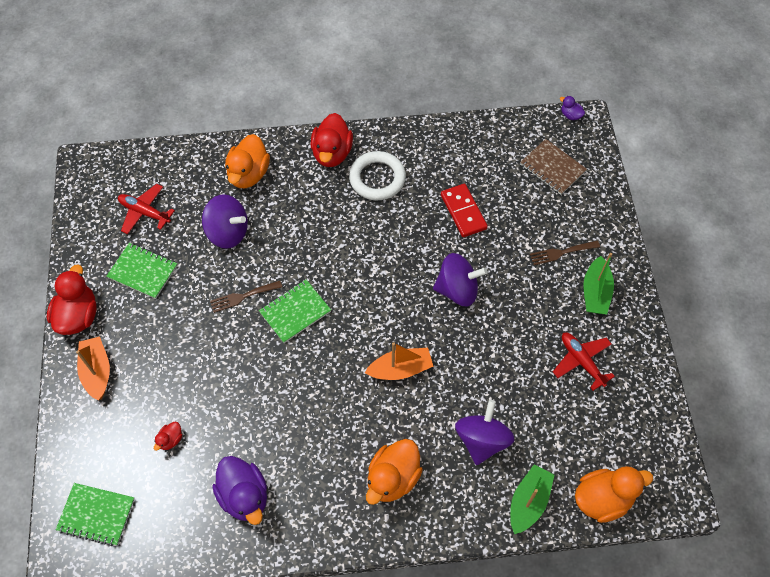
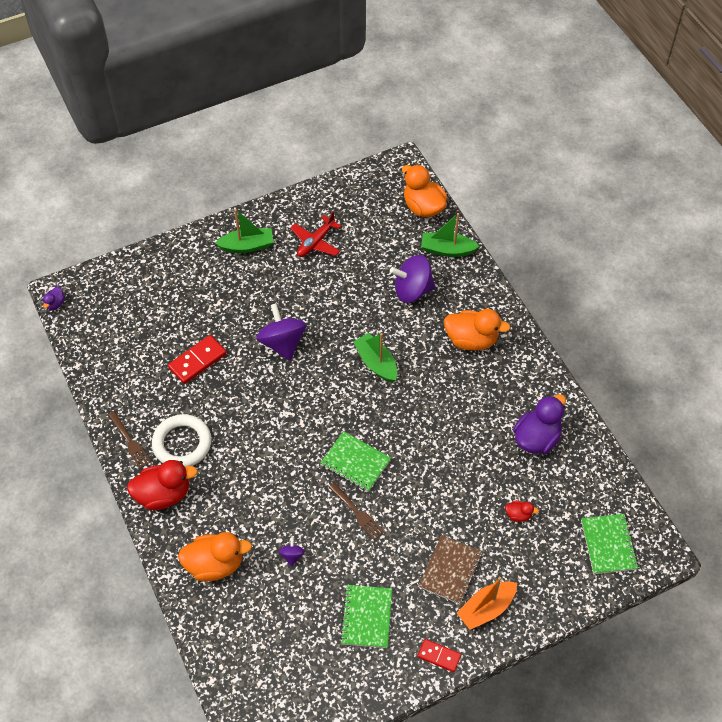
camera: 110 degrees left, 5 degrees down
red duck [47,264,97,335] -> red domino [417,639,461,672]
red plane [118,184,175,234] -> none
purple spinning top [202,194,248,249] -> purple spinning top [279,537,305,567], size x0.46
orange boat [365,342,434,380] -> green boat [353,333,397,382]
brown notebook [520,139,587,195] -> brown notebook moved to [419,535,483,604]
brown fork [530,241,600,265] -> brown fork moved to [108,411,151,468]

